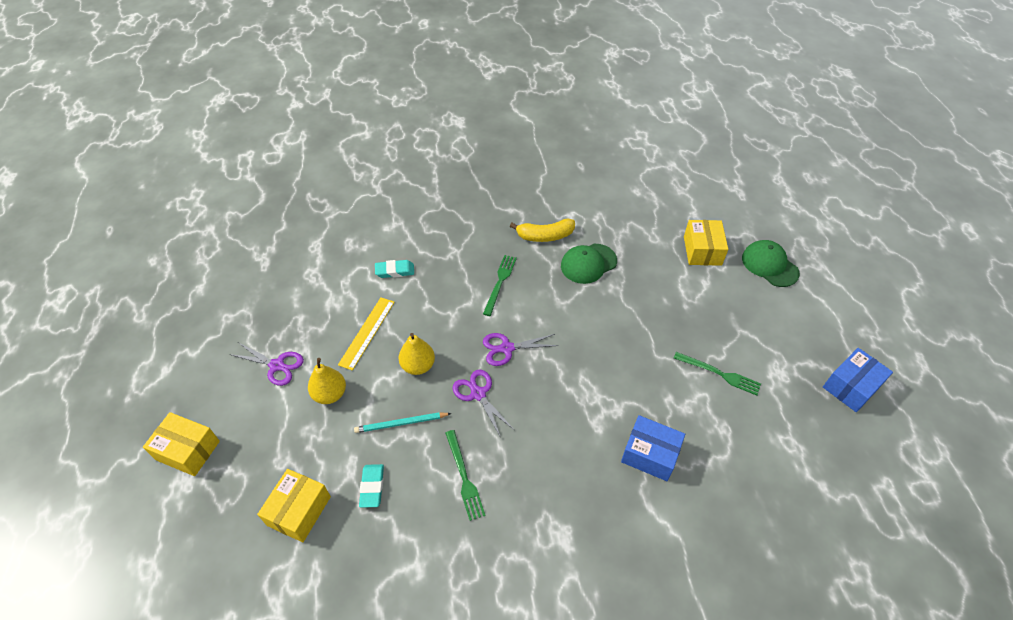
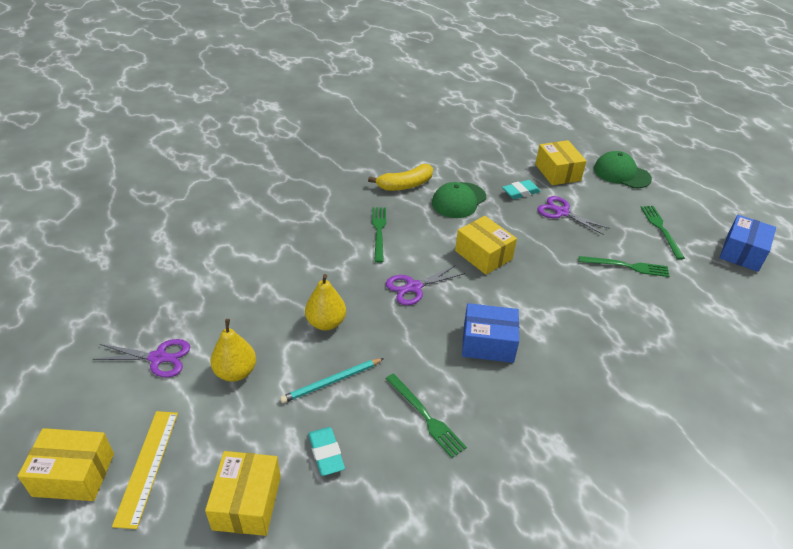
camera: 20 degrees left, 10 degrees down
yellow ruler [338,297,395,371] -> yellow ruler moved to [112,411,178,529]
turquoise eraser [375,260,414,278] -> turquoise eraser moved to [502,180,541,199]
purple scissors [453,370,514,438] -> purple scissors moved to [537,196,610,235]
blue box [621,415,685,481] -> blue box moved to [462,303,519,363]
none -> yellow box [455,216,517,275]
none -> green fork [641,206,685,260]

